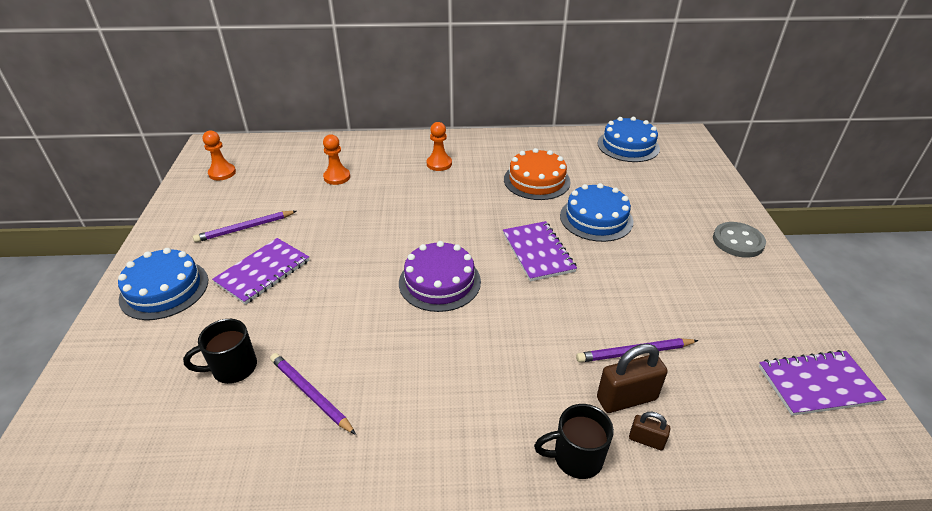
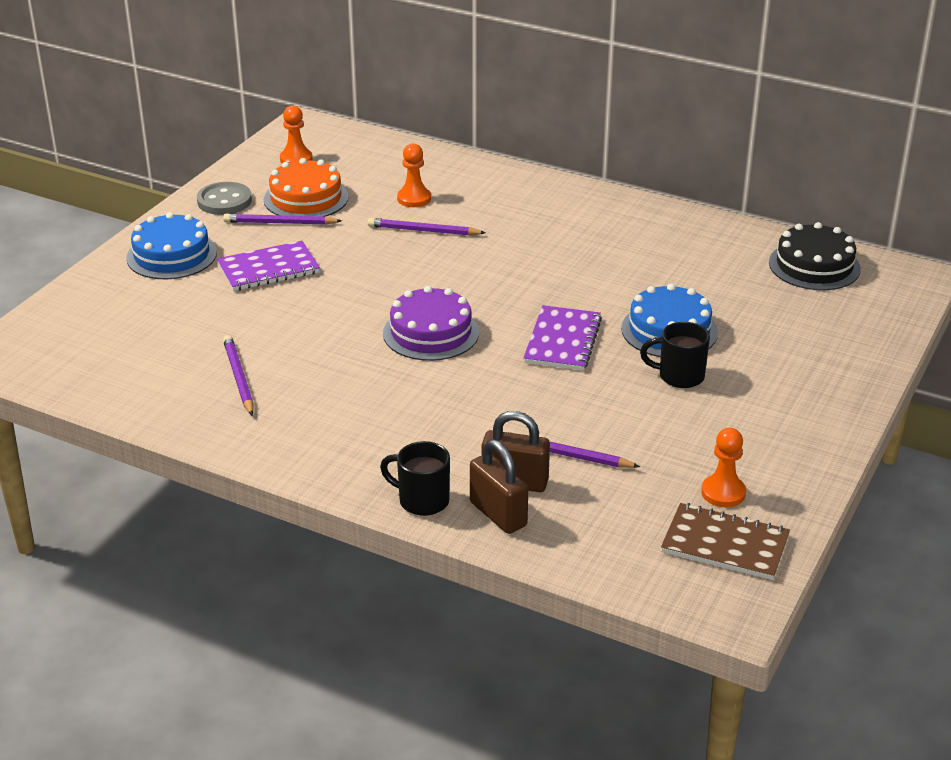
camera: 30 degrees right, 5 degrees down
black mug [183,319,257,384] -> black mug moved to [640,322,710,388]
orange pawn [427,122,452,171] -> orange pawn moved to [701,428,746,507]
orange cake [504,148,570,200] -> orange cake moved to [264,158,349,216]
blue cake [598,117,660,162] -> black cake [769,222,861,290]
brown padlock [629,412,670,450] -> brown padlock [470,440,528,534], size x1.85
grey button [713,222,766,258] -> grey button moved to [197,182,252,215]
purple notebook [759,350,887,416] -> brown notebook [661,503,790,580]
none -> purple pencil [368,218,486,236]

